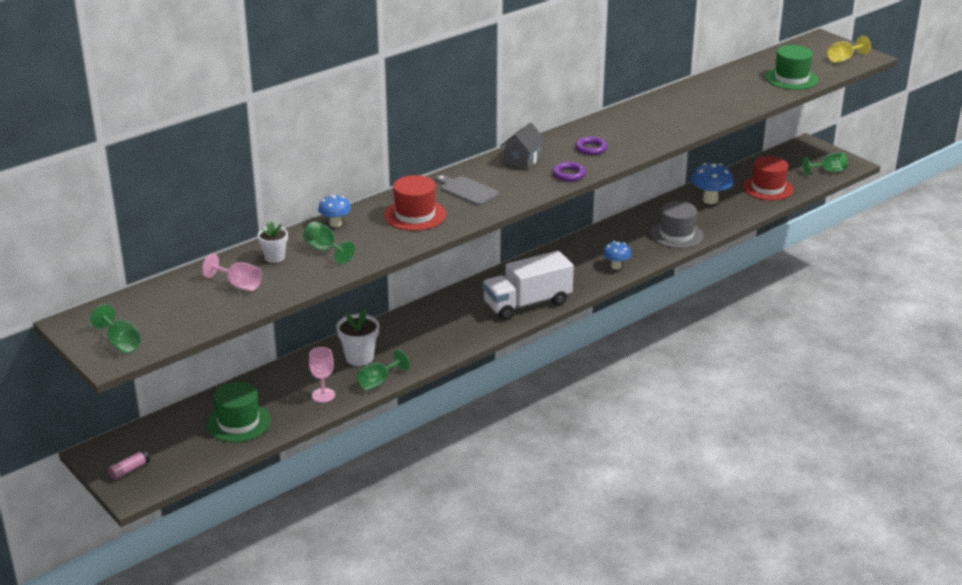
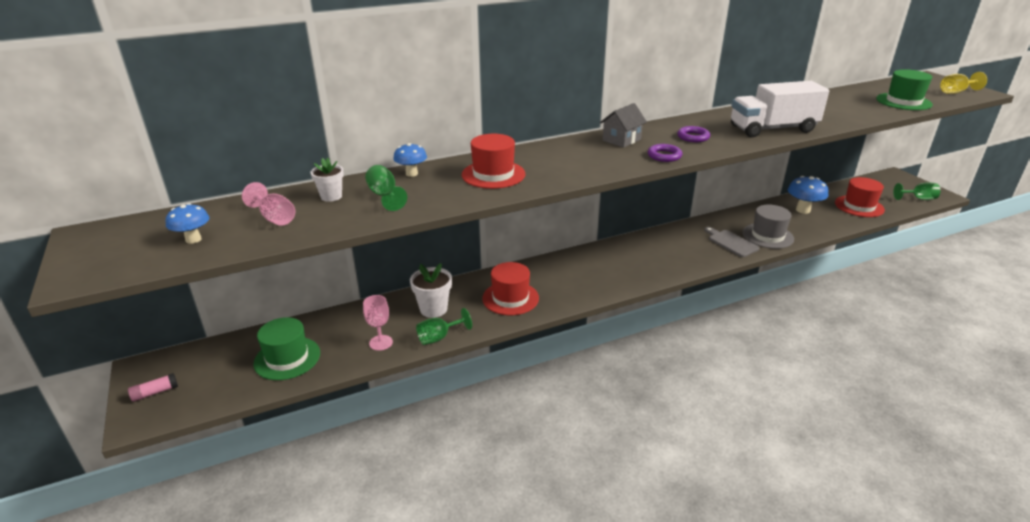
camera: 15 degrees right, 0 degrees up
green goblet [90,304,141,353] -> none
grey cutting board [436,175,499,206] -> grey cutting board moved to [704,227,759,257]
white truck [482,251,574,320] -> white truck moved to [731,81,829,138]
blue mushroom [603,241,631,270] -> blue mushroom moved to [166,203,209,244]
none -> red hat [482,262,539,315]

